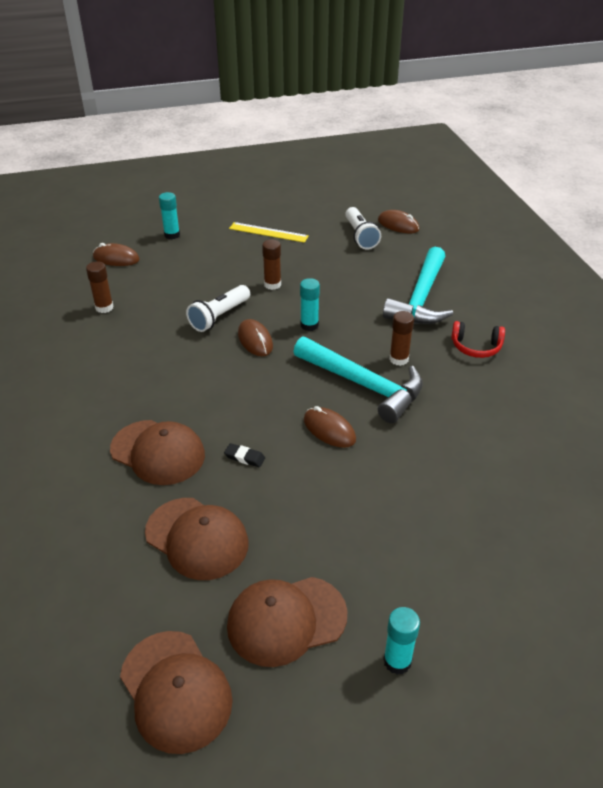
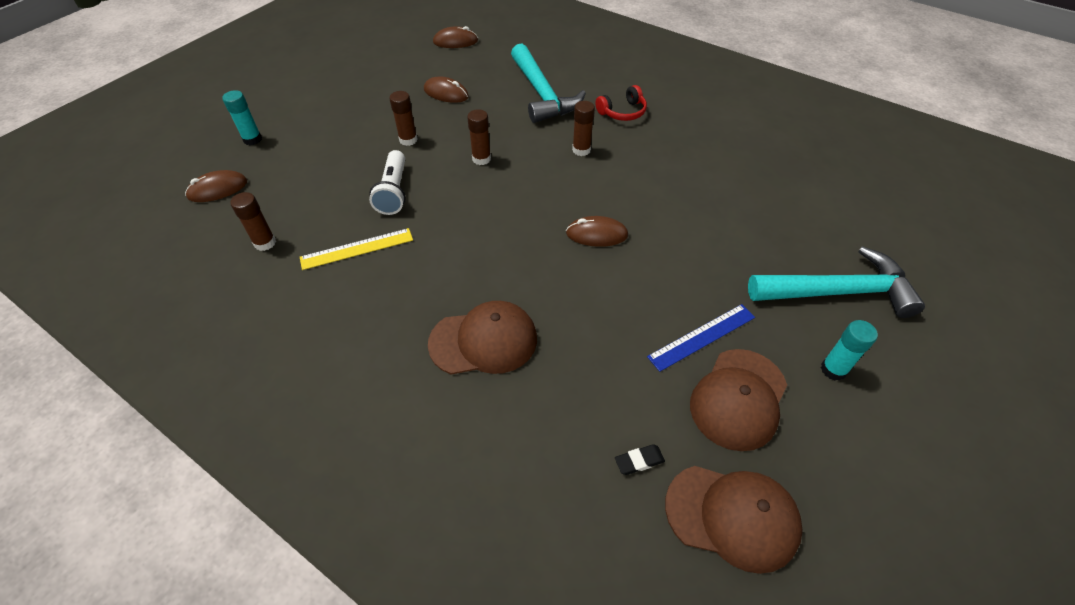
camera: 40 degrees left, 10 degrees up
brown cap [145,498,249,580] -> none
black eraser [224,443,265,467] -> black eraser moved to [615,444,665,475]
yellow ruler [229,222,309,243] -> yellow ruler moved to [300,228,413,270]
brown mouse [238,319,273,356] -> brown mouse moved to [424,76,469,103]
turquoise hammer [293,337,423,423] -> turquoise hammer moved to [748,246,925,318]
turquoise glue stick [300,278,320,331] -> brown glue stick [467,109,491,165]
white flashlight [345,207,381,249] -> none
none -> blue ruler [647,304,755,372]

